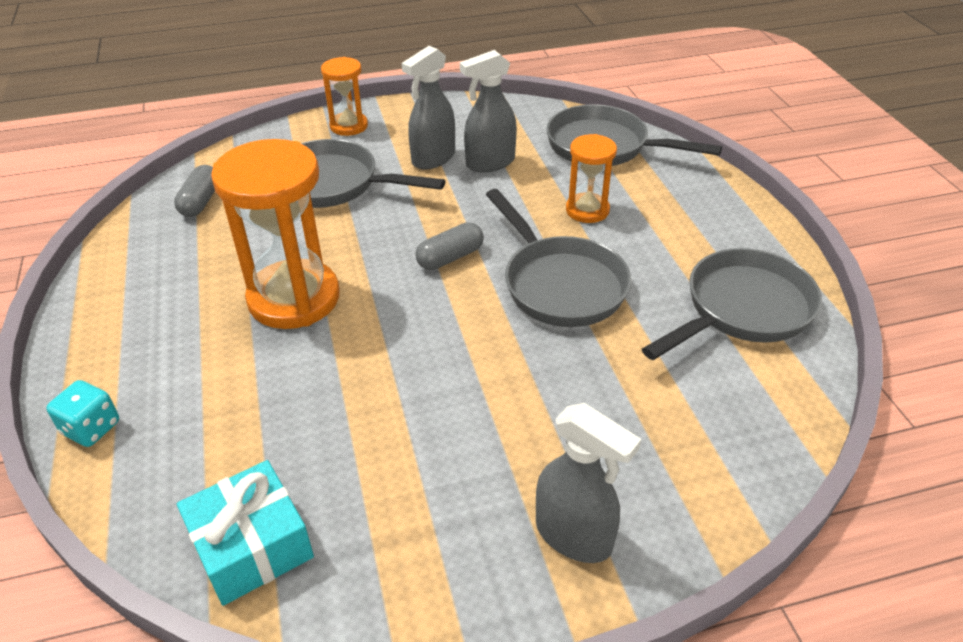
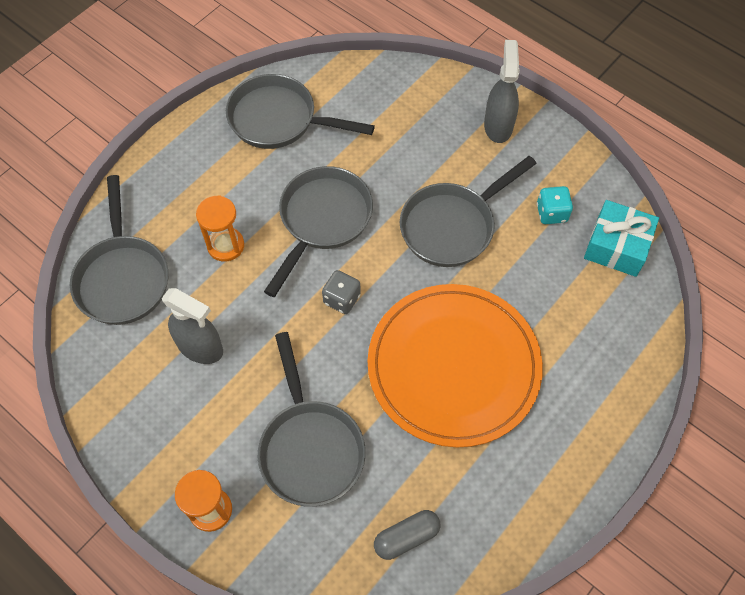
camera: 125 degrees left, 20 degrees up
turquoise dice [46,380,119,447] -> turquoise dice moved to [537,186,573,224]
orange hourglass [211,139,340,329] -> orange plate [367,284,543,447]
grey spray bottle [402,46,455,170] -> none
grey capsule [415,222,484,270] -> grey dice [322,270,361,314]
none -> grey pan [400,156,537,267]

